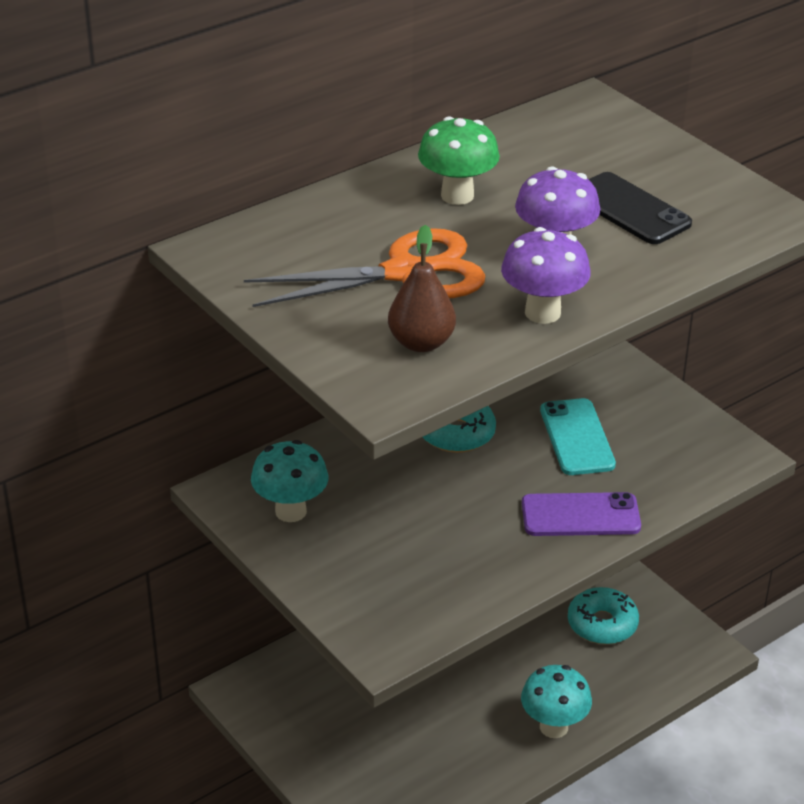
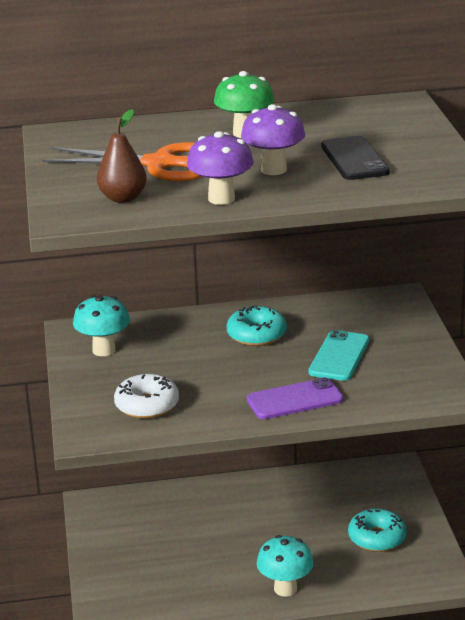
camera: 30 degrees right, 10 degrees down
purple phone [522,492,641,536] -> purple phone turned 45 degrees counterclockwise [247,377,344,419]
none -> white donut [114,374,179,419]

